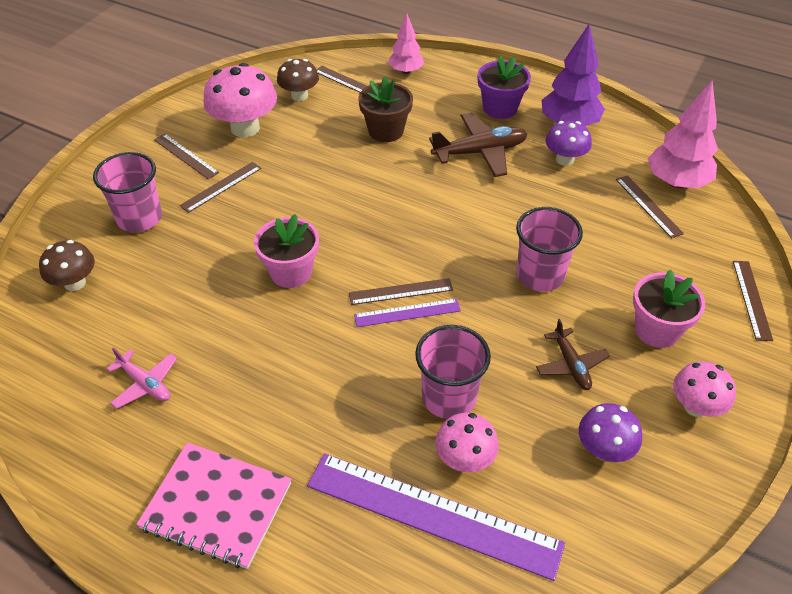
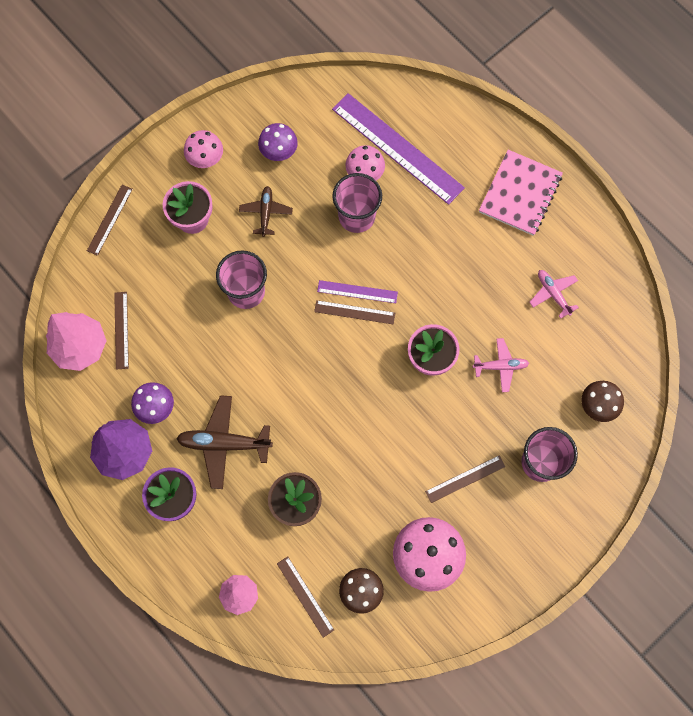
camera: 160 degrees left, 25 degrees up
pink notebook [136,442,291,569] -> pink notebook turned 75 degrees clockwise [479,150,563,236]
brown ruler [154,134,219,179] -> none
none -> pink plane [473,338,529,392]

